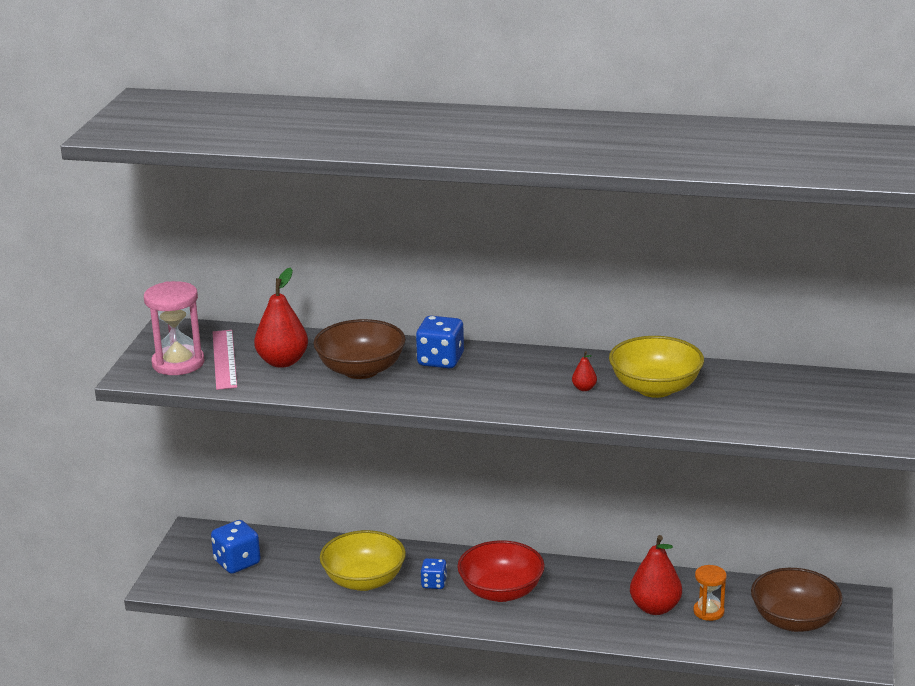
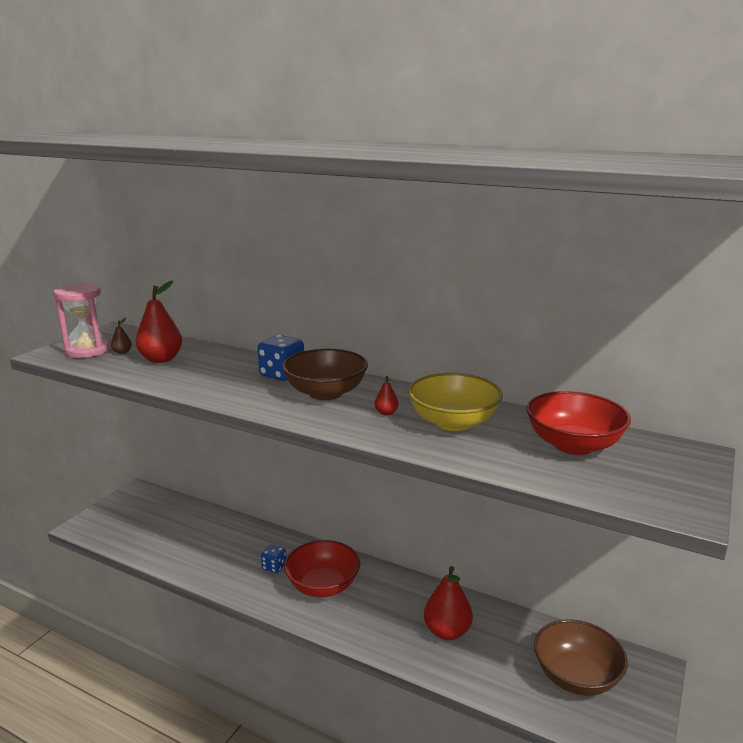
camera: 15 degrees right, 5 degrees down
blue dice [211,520,261,574] -> none
pink ruler [213,330,237,390] -> brown pear [111,318,132,354]
brown bowl [313,319,406,379] -> brown bowl moved to [282,349,368,400]
yellow bowl [320,530,406,591] -> none
orange hourglass [693,565,726,621] -> none
none -> red bowl [526,391,631,455]

